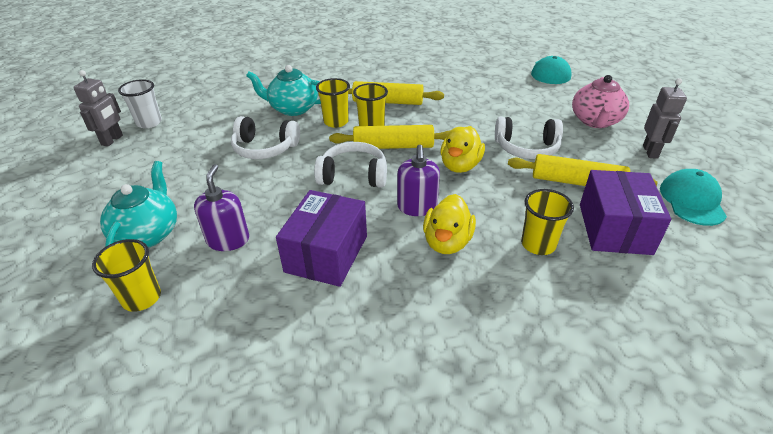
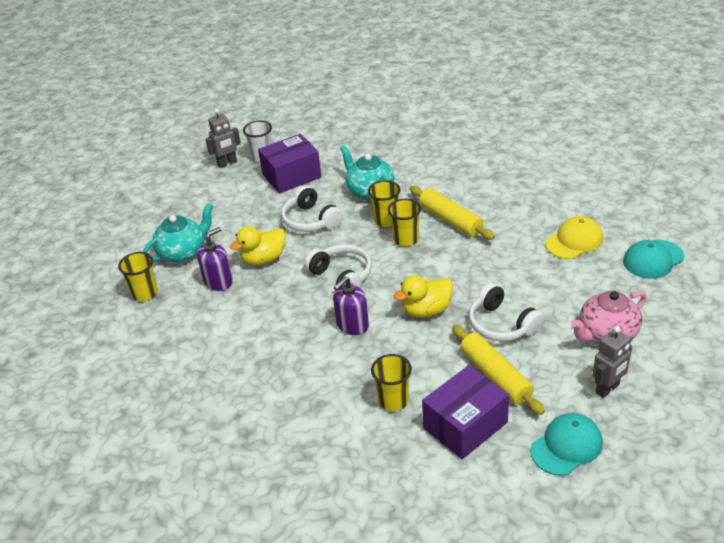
camera: 45 degrees right, 0 degrees up
purple box [276,190,367,287] -> purple box moved to [258,134,322,193]
yellow rolling pin [329,125,450,149] -> none
yellow duck [423,194,476,254] -> yellow duck moved to [230,226,286,265]
none -> yellow cap [545,216,603,259]

